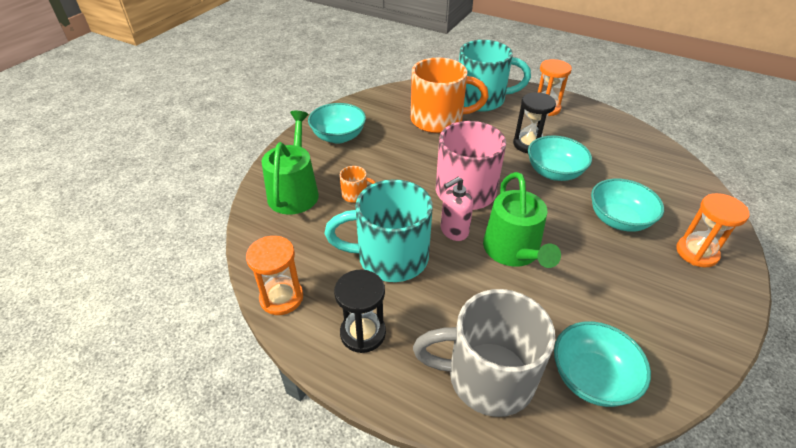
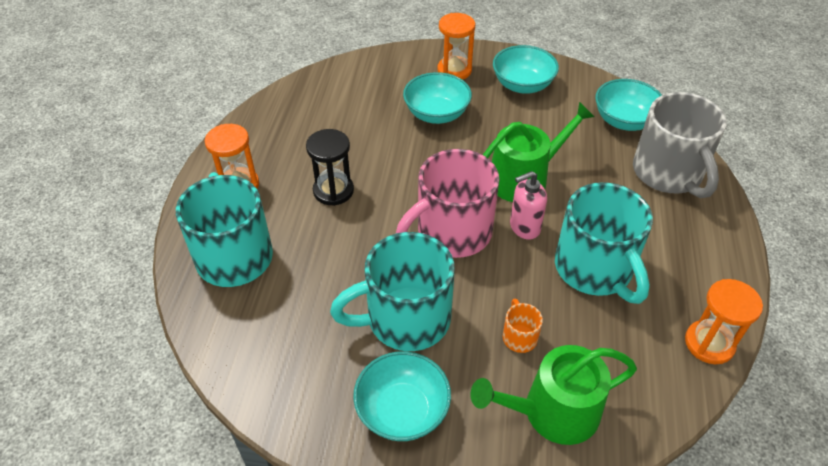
camera: 110 degrees left, 5 degrees up
black hourglass [334,270,386,353] -> none
orange mug [411,58,489,133] -> none
pink soap dispenser [441,177,473,241] -> pink soap dispenser turned 120 degrees clockwise [510,171,547,240]
turquoise bowl [528,136,592,181] -> turquoise bowl moved to [493,45,559,94]
none -> turquoise mug [330,232,455,351]

